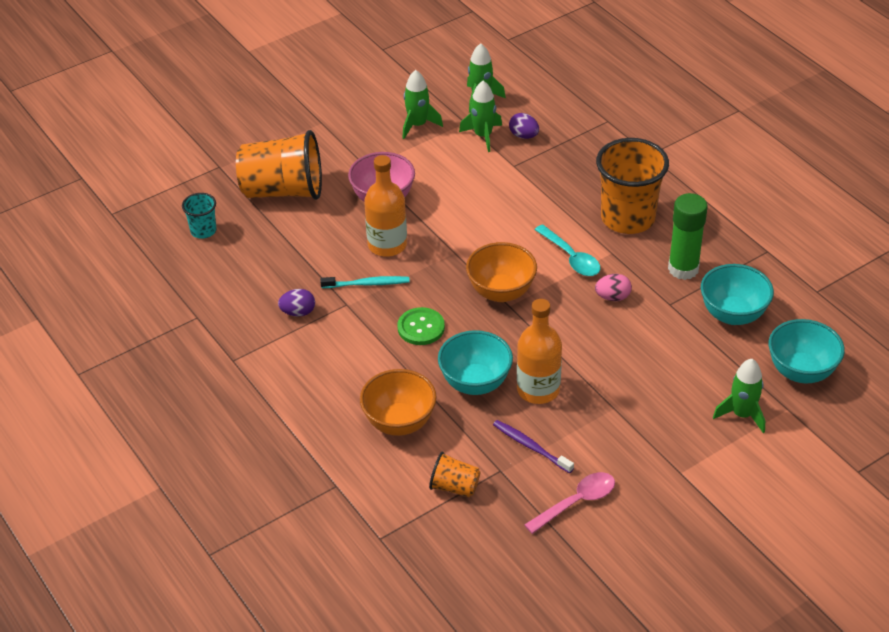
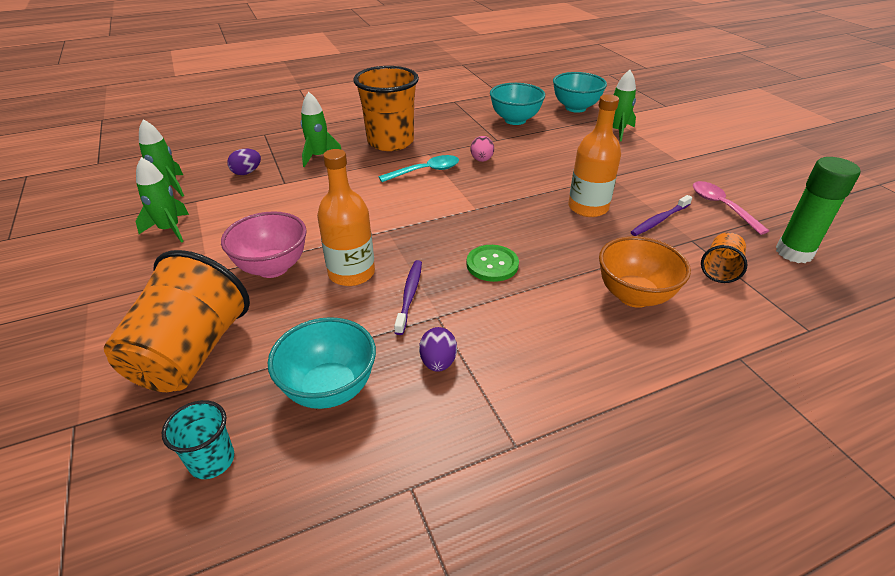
camera: 80 degrees left, 5 degrees down
turquoise toothbrush [320,276,410,288] -> purple toothbrush [394,260,422,335]
turquoise bowl [438,330,513,395] -> turquoise bowl moved to [268,317,376,409]
green rocket [459,81,502,152] -> green rocket moved to [301,92,342,167]
orange bowl [466,242,537,302] -> none
green glue stick [668,193,708,280] -> green glue stick moved to [776,157,860,263]

